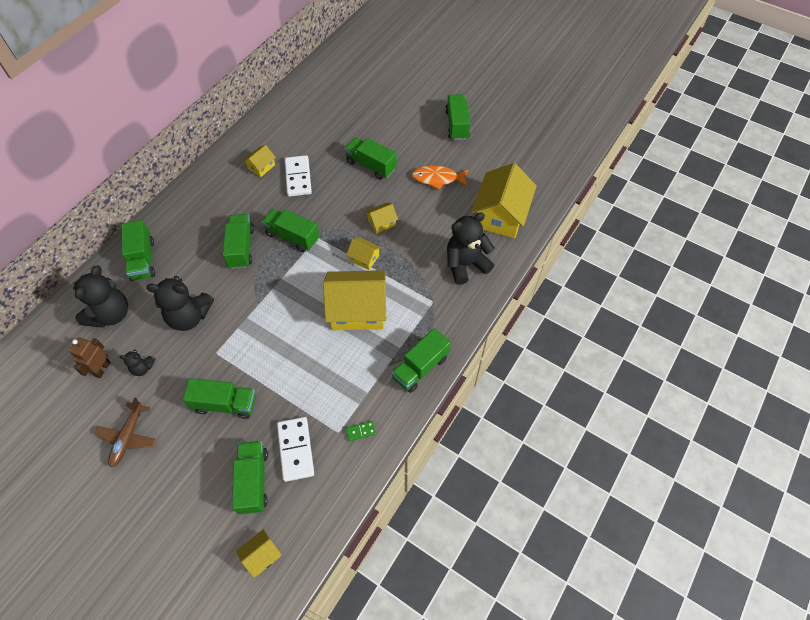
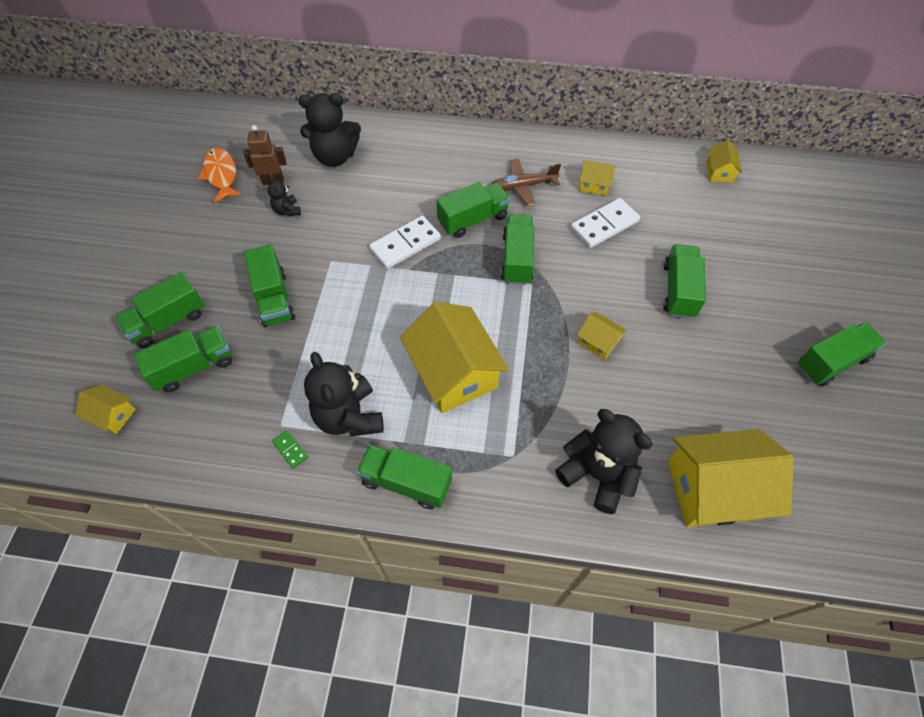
camera: 65 degrees right, 0 degrees up
brown plane [95,397,156,467] -> brown plane moved to [492,158,561,206]
green truck [122,220,155,281] -> green truck moved to [115,272,205,348]
black teddy bear [146,276,214,331] -> black teddy bear moved to [304,352,384,437]
white domino [277,417,314,482] -> white domino moved to [369,216,441,269]
yellow house [346,237,381,270] -> yellow house moved to [706,140,742,183]
orange fish [412,165,469,190] -> orange fish moved to [198,148,242,203]

